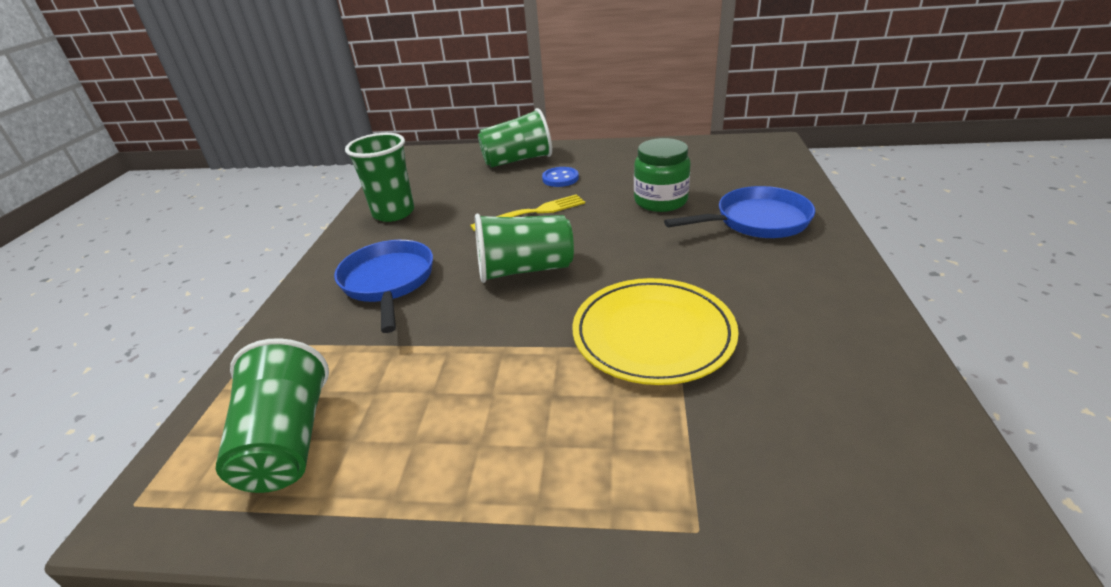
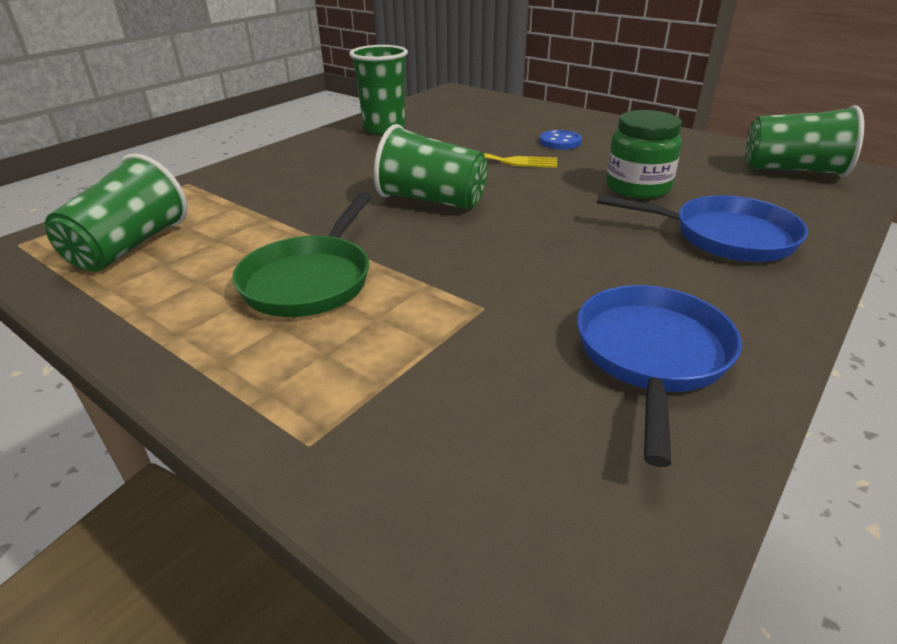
camera: 30 degrees right, 0 degrees up
blue pan [334,240,433,333] -> blue pan moved to [577,285,742,467]
green cup [478,108,552,168] -> green cup moved to [746,105,864,177]
yellow plate [573,278,739,385] -> none
none -> green pan [232,193,371,317]

